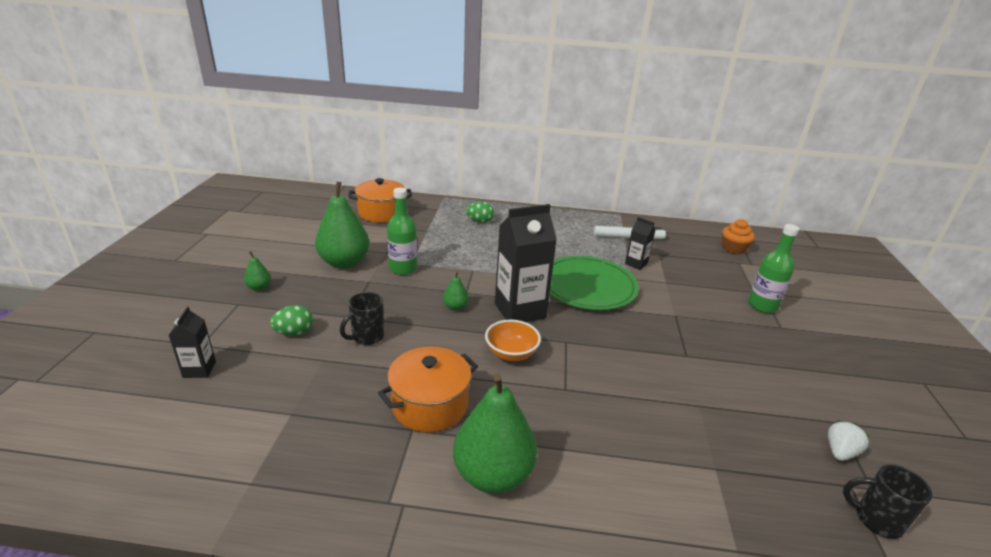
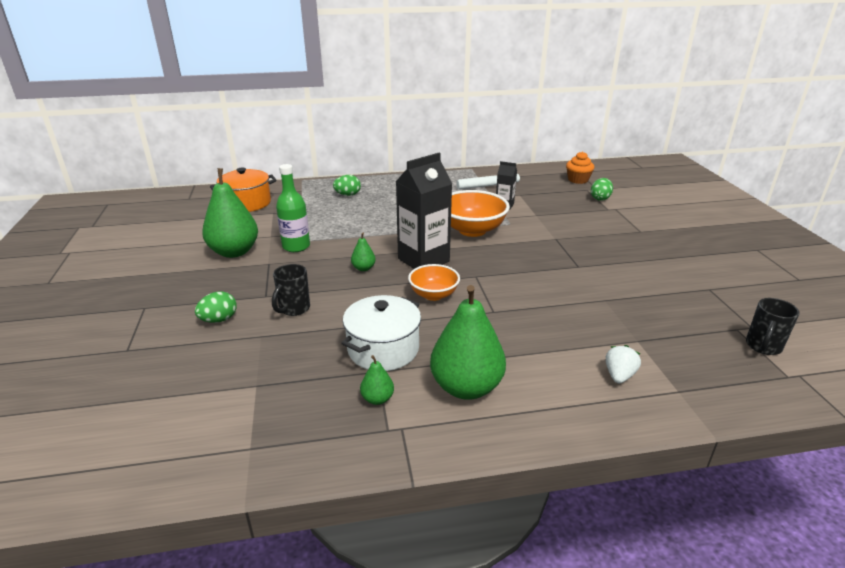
camera: 15 degrees left, 0 degrees up
black carton [169,307,216,378] -> none
green pear [244,251,271,291] -> green pear moved to [360,355,394,405]
orange pot [378,347,478,432] -> white pot [341,295,421,371]
green plate [550,256,639,310] -> orange bowl [451,190,510,237]
green bottle [748,224,799,313] -> none
white strawberry [828,420,869,461] -> white strawberry moved to [606,345,641,383]
black mug [843,464,932,539] -> black mug turned 60 degrees counterclockwise [746,298,800,355]
none -> green egg [591,178,613,201]

